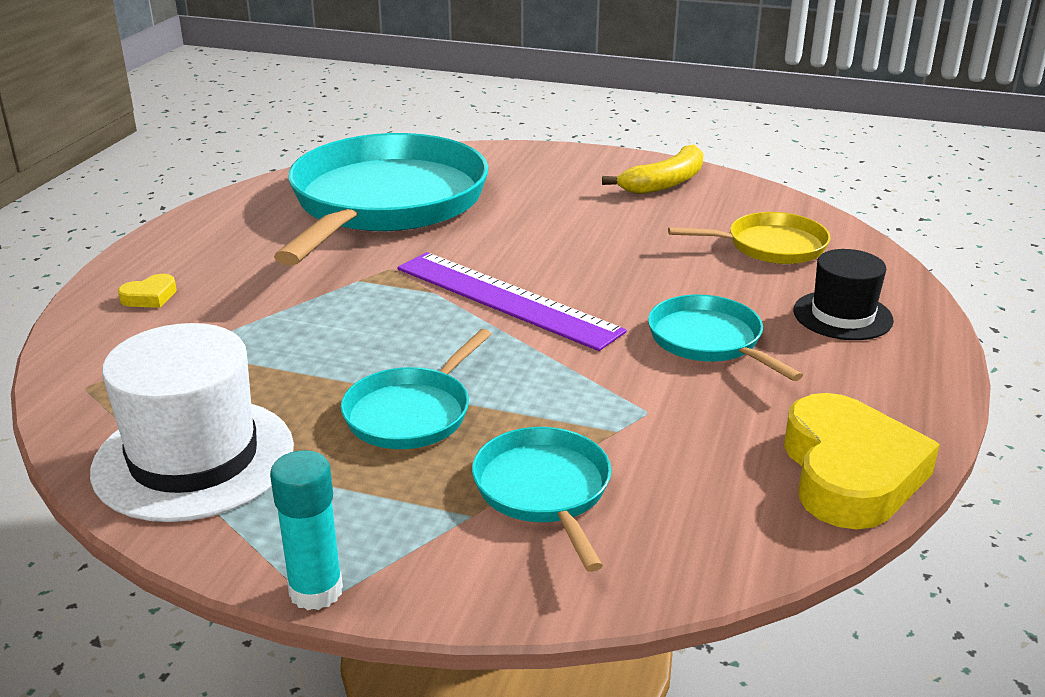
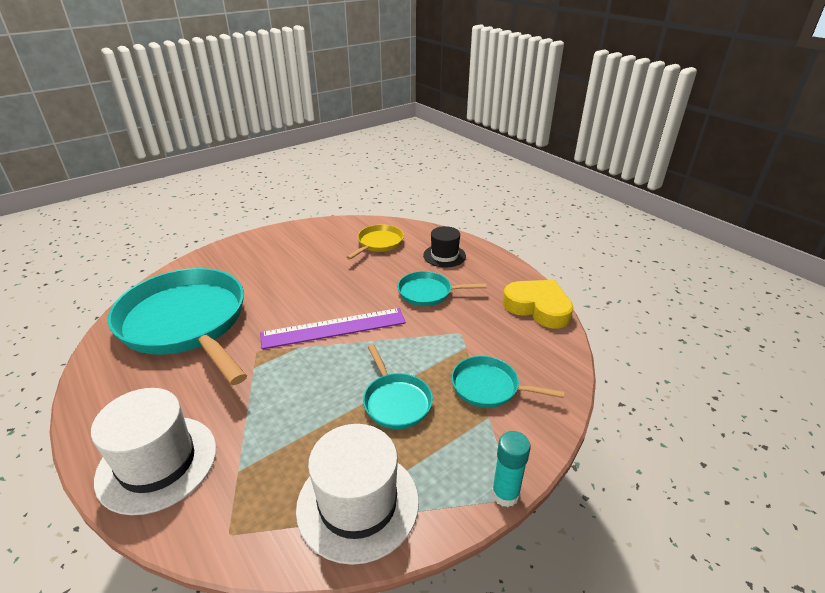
camera: 55 degrees left, 5 degrees up
yellow heart [118,274,177,308] -> white hat [91,388,216,515]
yellow banana [602,145,704,194] -> none

